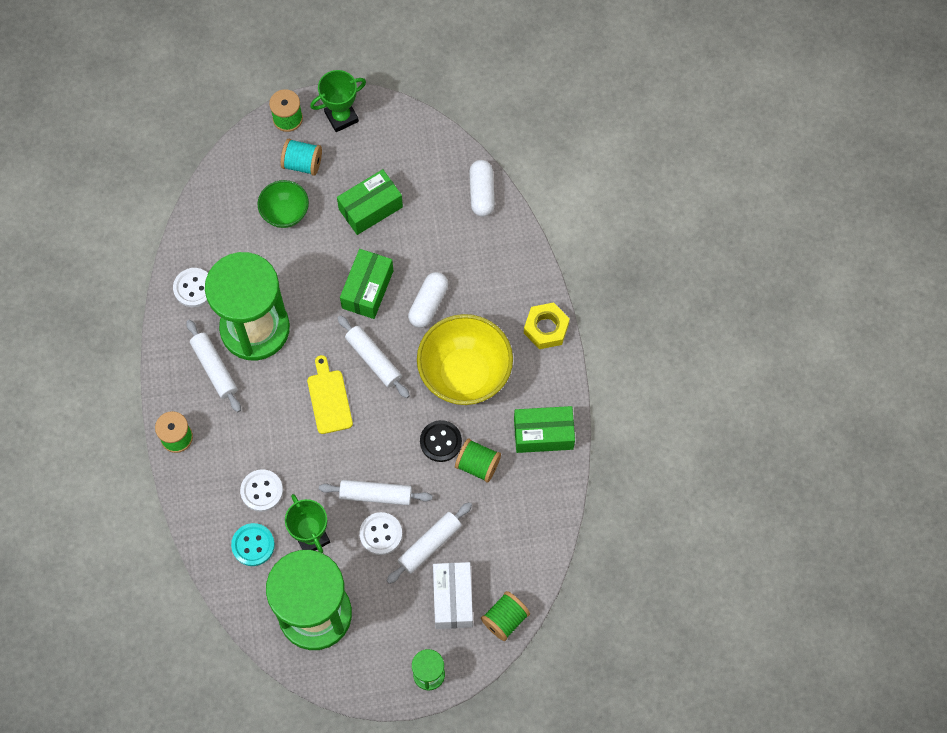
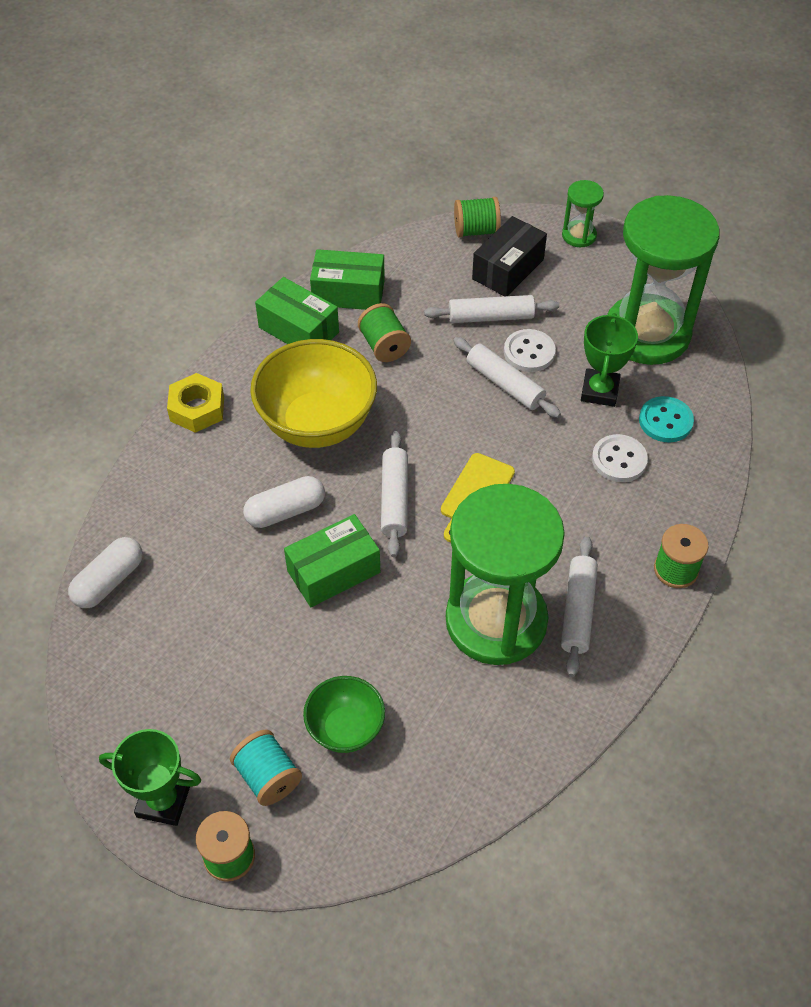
camera: 140 degrees left, 15 degrees down
white button [173,268,208,307] -> none
green box [337,169,403,235] -> green box moved to [310,249,385,310]
black button [420,420,462,462] -> none
white box [433,562,473,629] -> black box [472,216,547,296]

